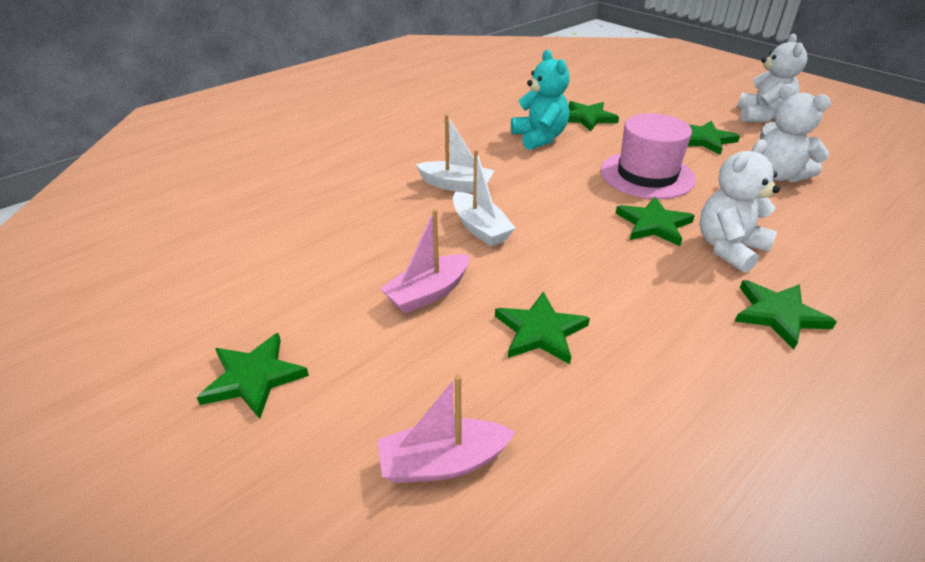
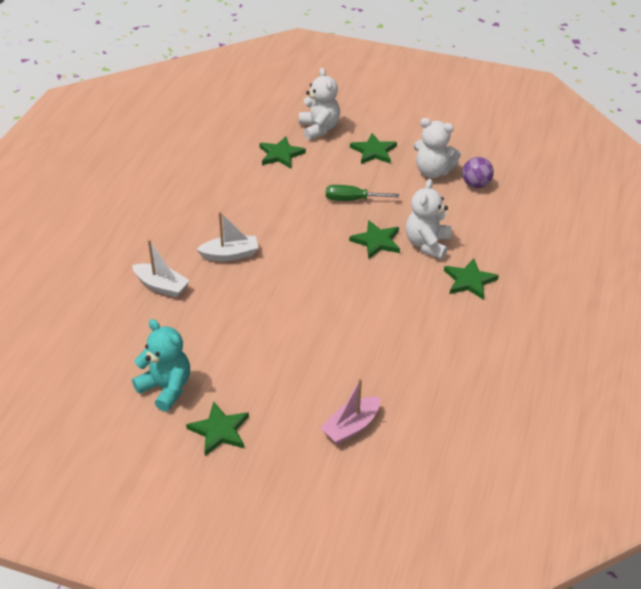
camera: 30 degrees left, 5 degrees up
pink boat [380,209,470,314] -> none
white boat [453,150,516,246] -> white boat moved to [132,239,190,298]
green star [495,291,590,364] -> none
turquoise teddy bear [511,50,570,150] -> turquoise teddy bear moved to [132,319,190,412]
pink hat [601,113,696,199] -> green screwdriver [326,185,399,201]
white teddy bear [737,34,808,122] -> white teddy bear moved to [299,68,340,140]
none -> purple ball [462,157,494,188]

